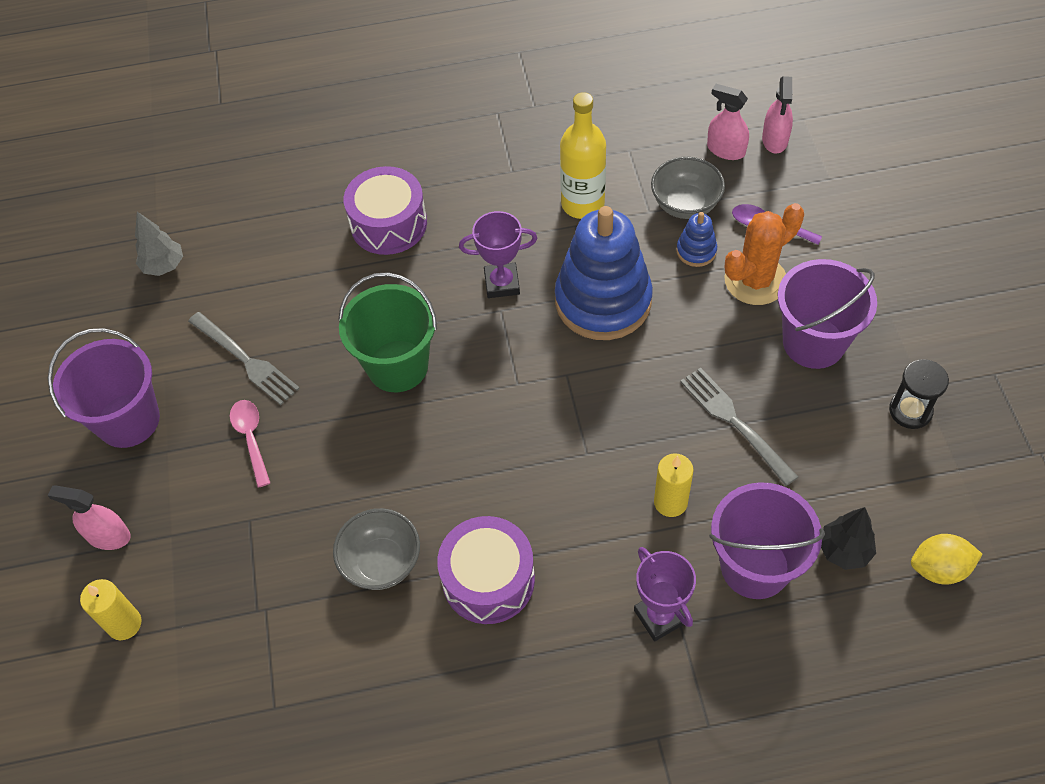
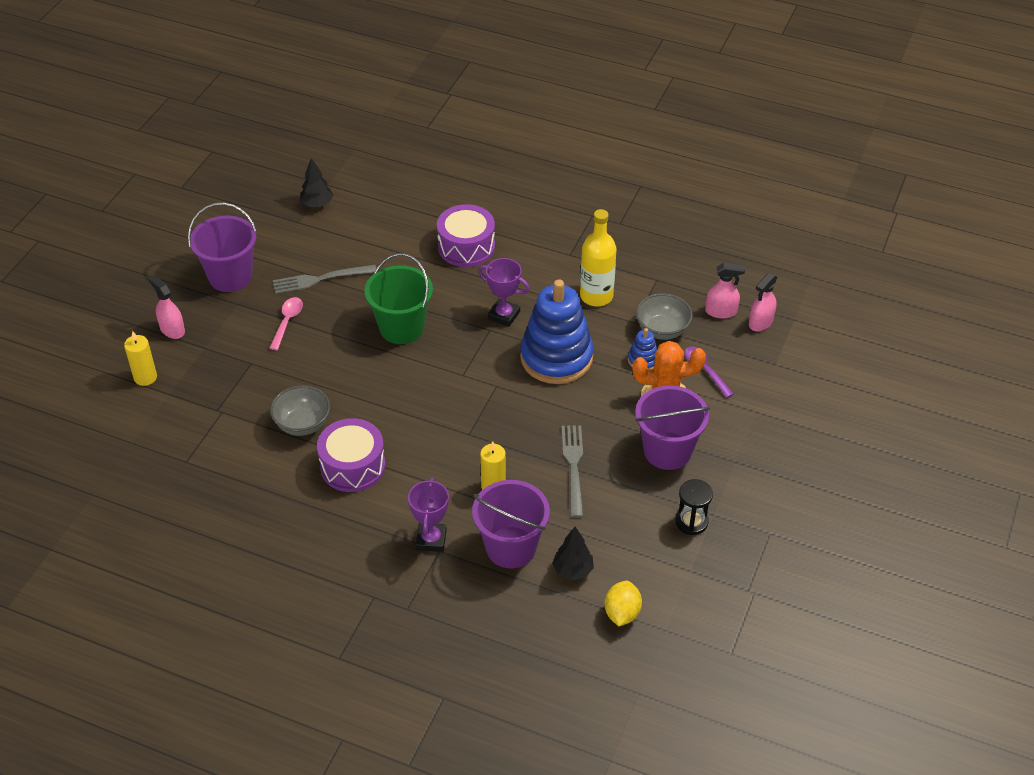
camera: 30 degrees right, 10 degrees down
grey tree [135,212,183,276] -> black tree [300,158,333,207]
grey fork [188,312,300,405] -> grey fork turned 90 degrees clockwise [273,265,376,294]
pink spray bottle [707,84,749,160] -> pink spray bottle turned 120 degrees clockwise [705,263,745,319]
yellow lemon [911,534,982,585] -> yellow lemon turned 75 degrees clockwise [605,581,642,626]

